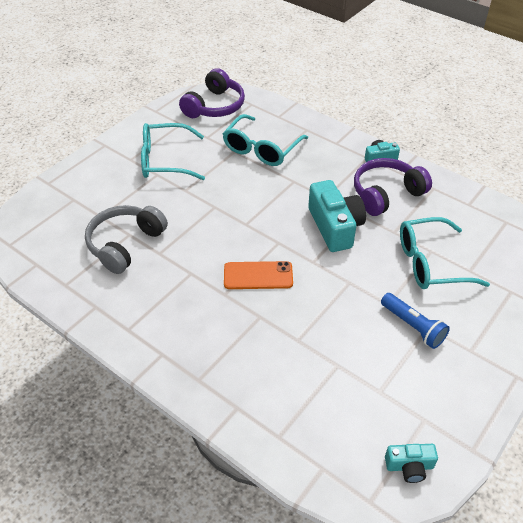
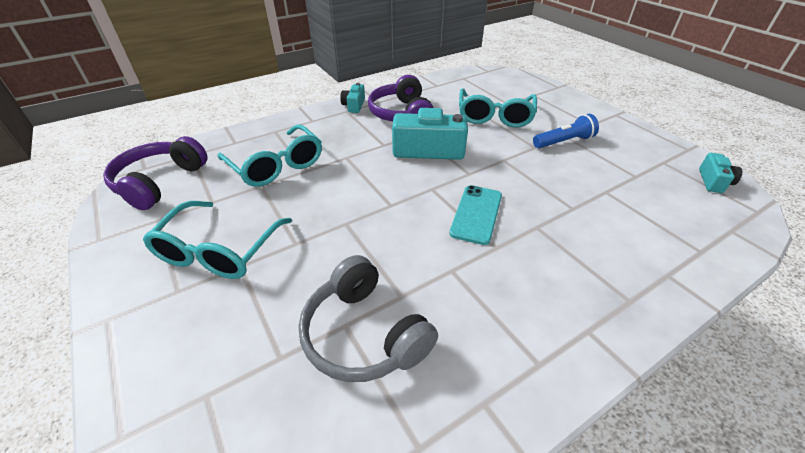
camera: 70 degrees left, 5 degrees down
purple headphones [179,68,245,118] -> purple headphones turned 120 degrees counterclockwise [103,136,208,210]
orange phone [224,261,293,289] -> turquoise phone [449,185,502,245]

